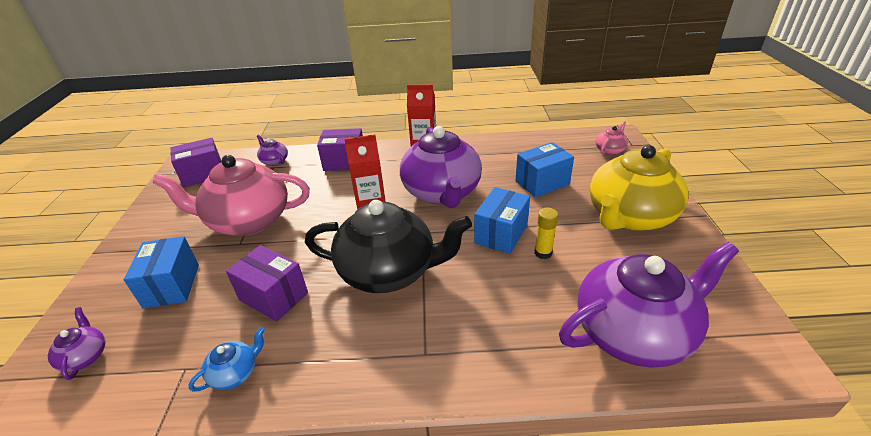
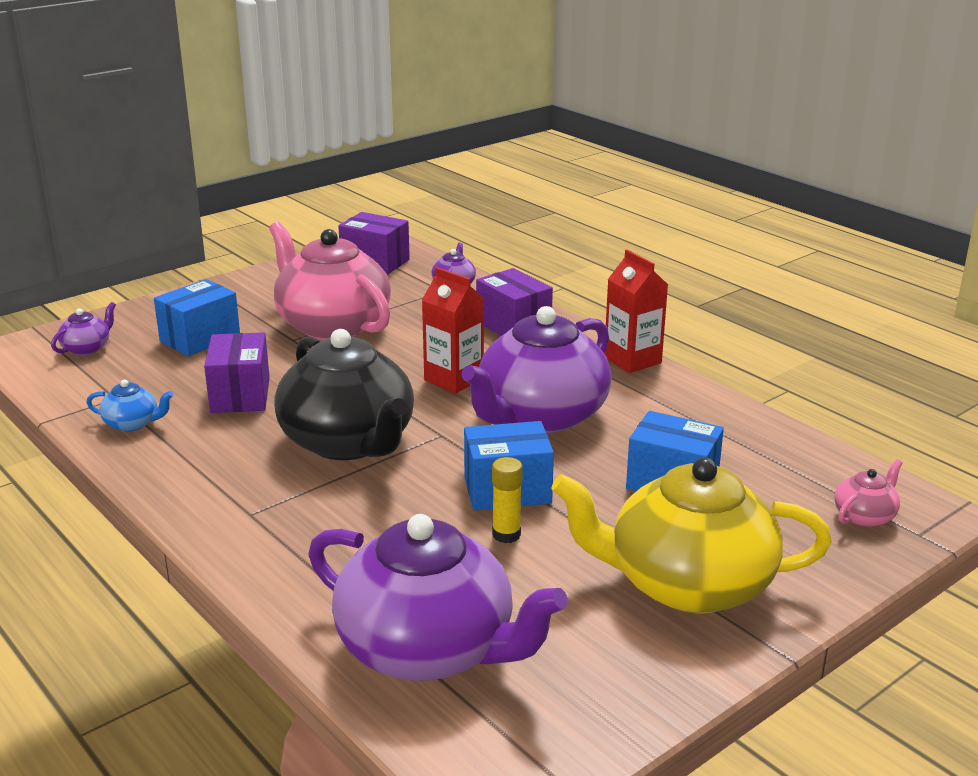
camera: 50 degrees right, 10 degrees down
pink teapot [596,121,628,155] -> pink teapot turned 45 degrees counterclockwise [835,459,902,527]

